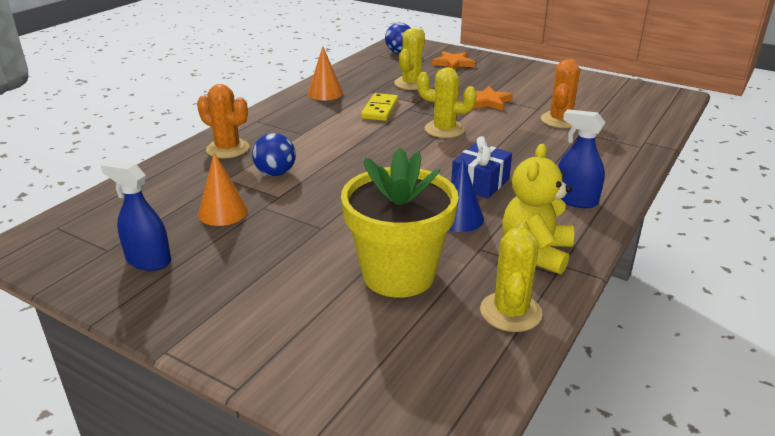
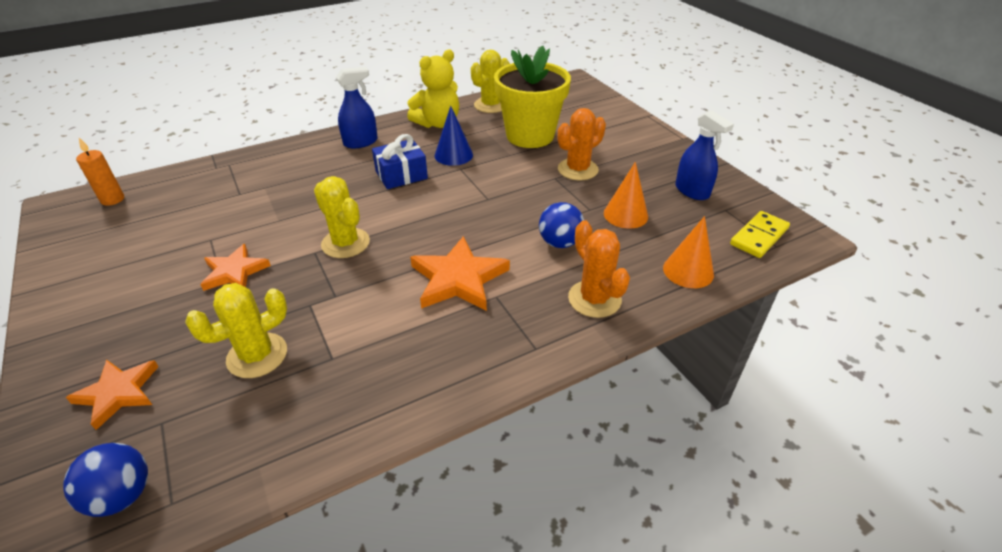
camera: 150 degrees left, 10 degrees up
orange cone [308,46,343,100] -> orange cone moved to [663,216,714,288]
yellow domino [361,93,398,121] -> yellow domino moved to [730,211,790,258]
orange cactus [541,59,580,128] -> orange cactus moved to [558,108,606,180]
blue spray bottle [558,109,605,208] -> blue spray bottle turned 90 degrees counterclockwise [336,67,378,148]
none -> orange candle [76,138,124,206]
none -> orange star [410,236,510,311]

